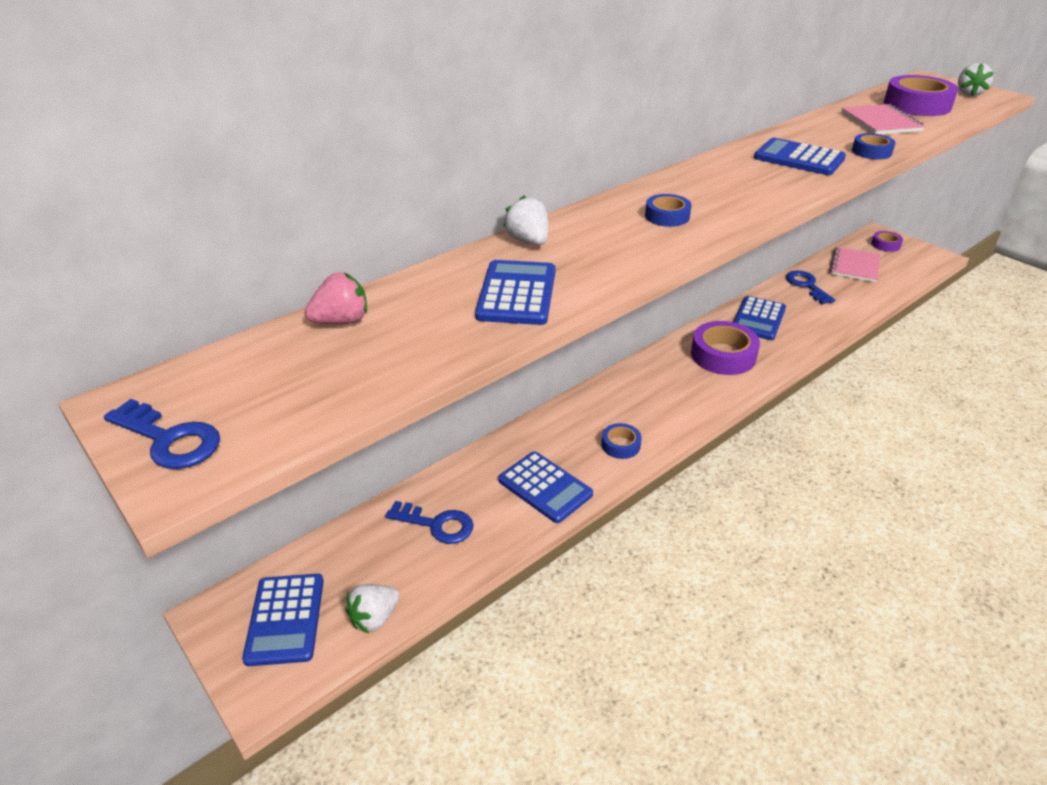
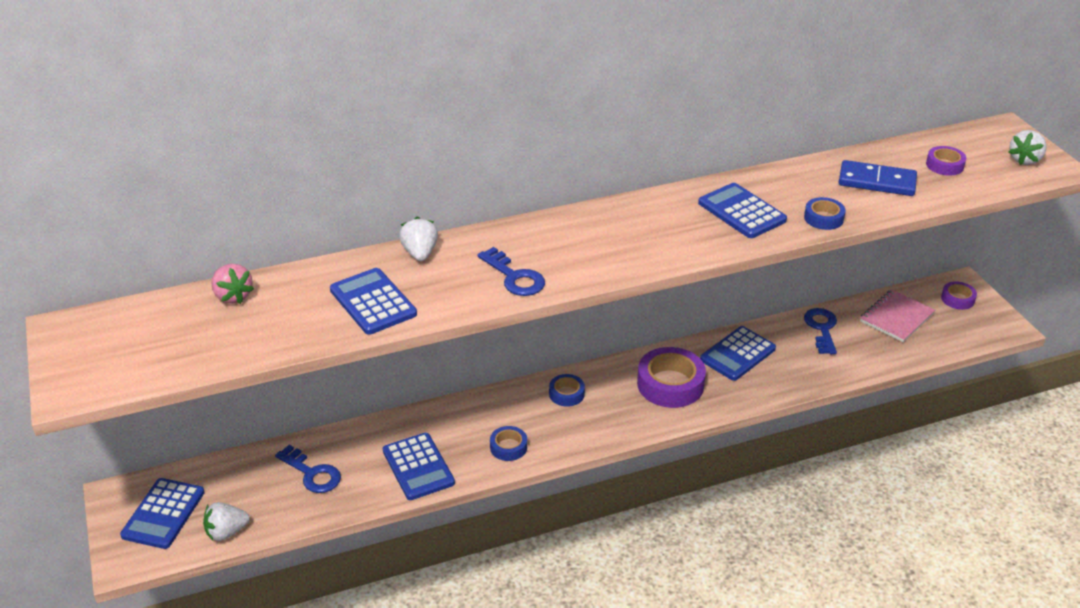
camera: 20 degrees right, 0 degrees up
blue key [103,399,220,469] -> blue key moved to [477,247,545,296]
pink strawberry [305,273,367,324] -> pink strawberry turned 60 degrees clockwise [212,264,254,304]
blue calculator [475,260,556,325] -> blue calculator turned 60 degrees counterclockwise [330,268,417,335]
blue tape [645,194,692,227] -> blue tape moved to [549,374,585,407]
pink notebook [841,104,925,135] -> blue domino [839,160,917,196]
purple tape [884,75,958,116] -> purple tape [926,146,966,176], size x0.53

